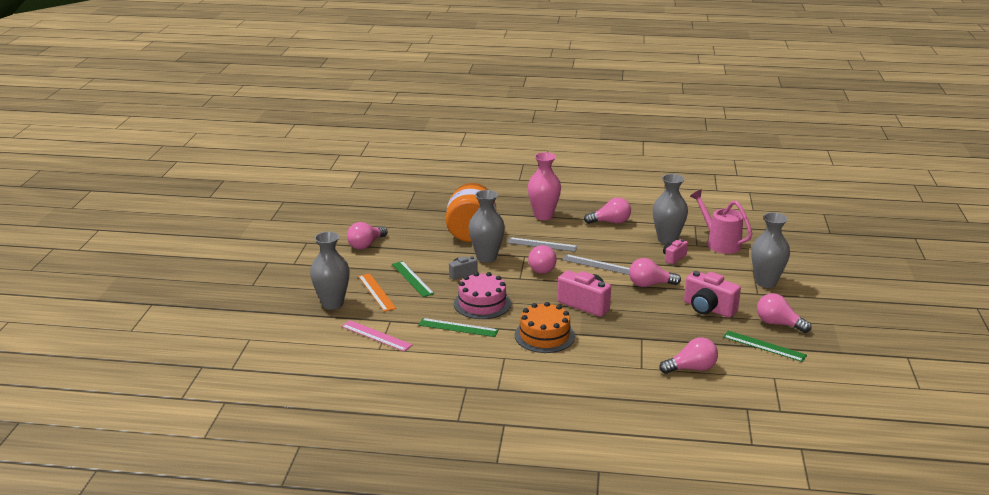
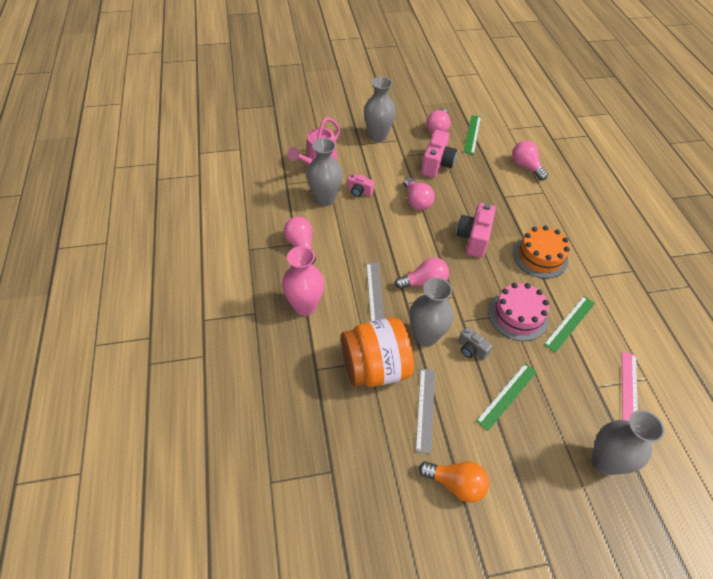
camera: 110 degrees left, 25 degrees up
pink light bulb [347,222,388,249] -> orange light bulb [419,461,489,503]
orange ruler [358,273,396,312] -> none
green ruler [418,318,498,337] -> green ruler turned 45 degrees clockwise [544,296,595,353]
grey ruler [562,254,630,275] -> grey ruler moved to [416,369,435,454]

